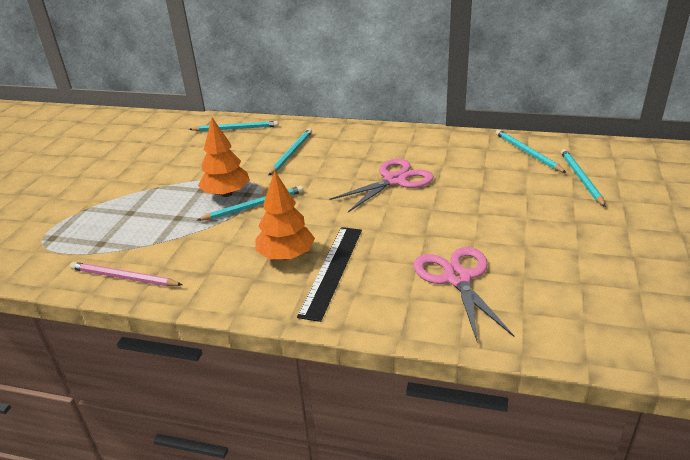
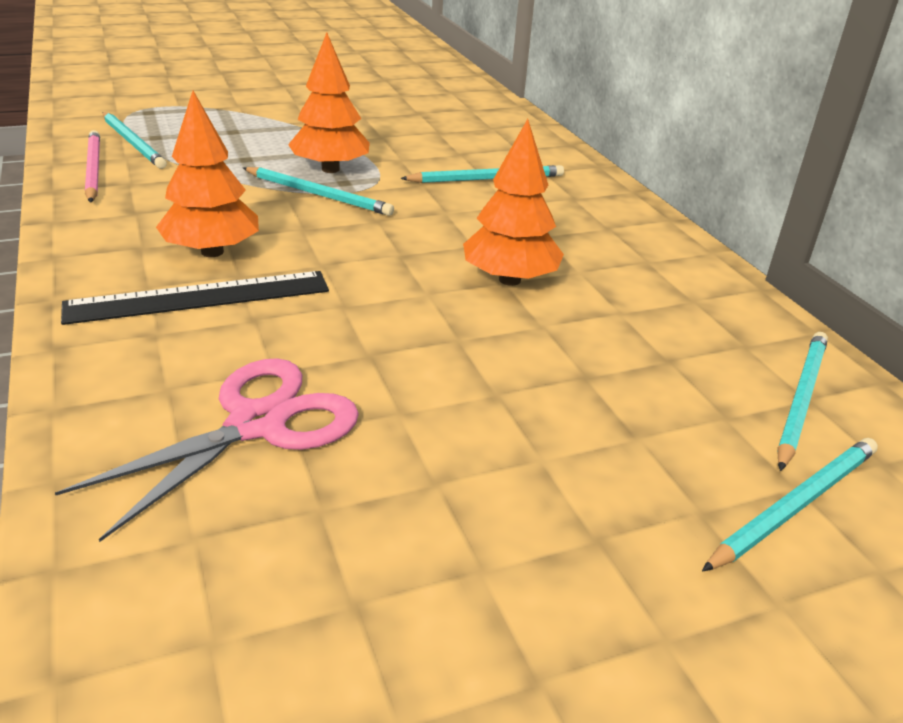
camera: 50 degrees right, 0 degrees up
turquoise pencil [189,121,279,131] -> turquoise pencil moved to [103,112,167,169]
pink scissors [329,158,434,212] -> orange tree [463,119,564,286]

